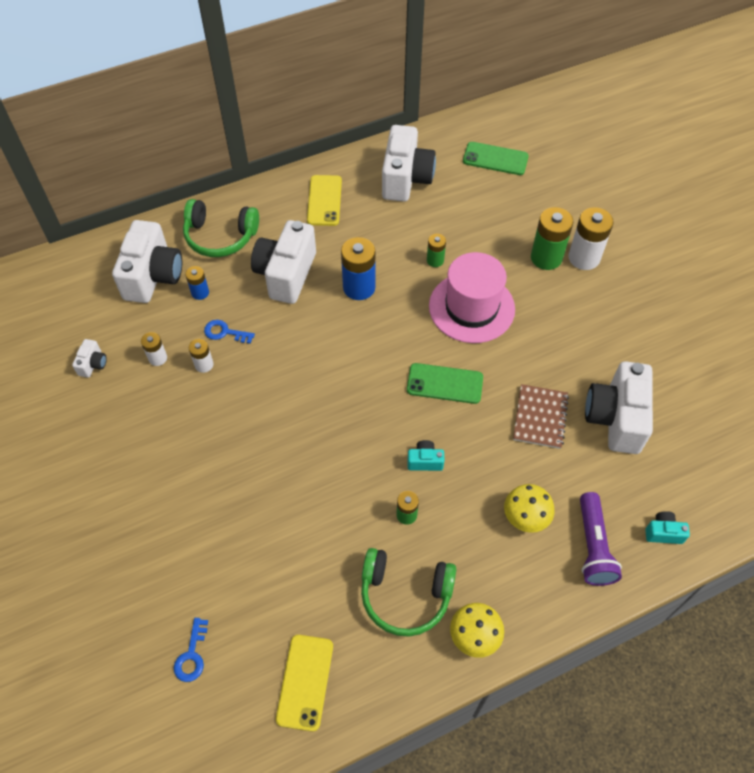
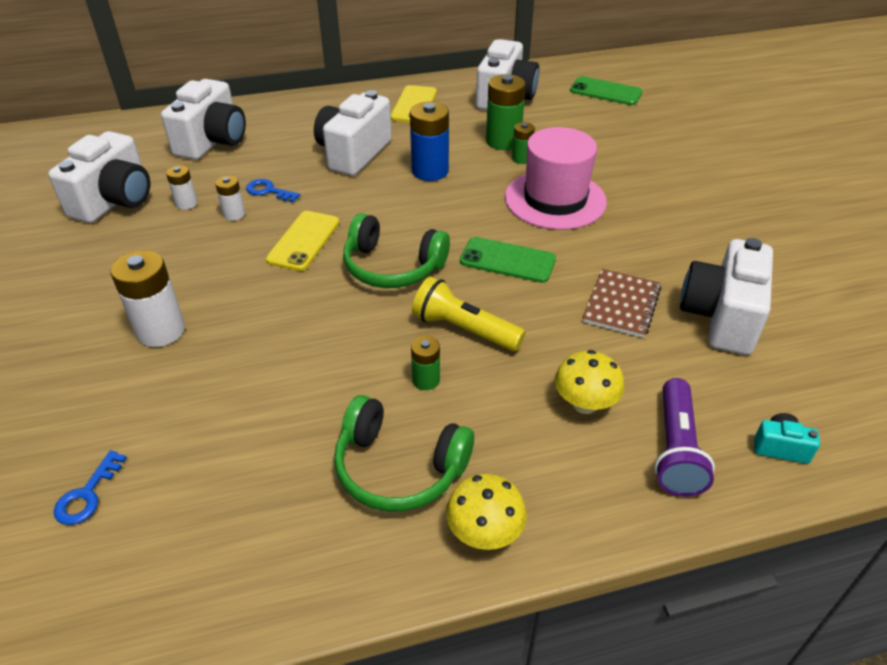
camera: 10 degrees right, 15 degrees down
white camera [72,339,107,378] -> white camera [48,131,150,223], size x2.28
green headphones [183,199,259,257] -> green headphones moved to [343,213,450,288]
blue battery [185,266,209,300] -> none
yellow phone [276,635,333,732] -> yellow phone moved to [266,211,340,271]
turquoise camera [408,440,445,471] -> yellow flashlight [412,277,525,351]
green battery [531,207,573,270] -> green battery moved to [486,74,526,150]
white battery [568,207,614,270] -> white battery moved to [110,250,185,347]

